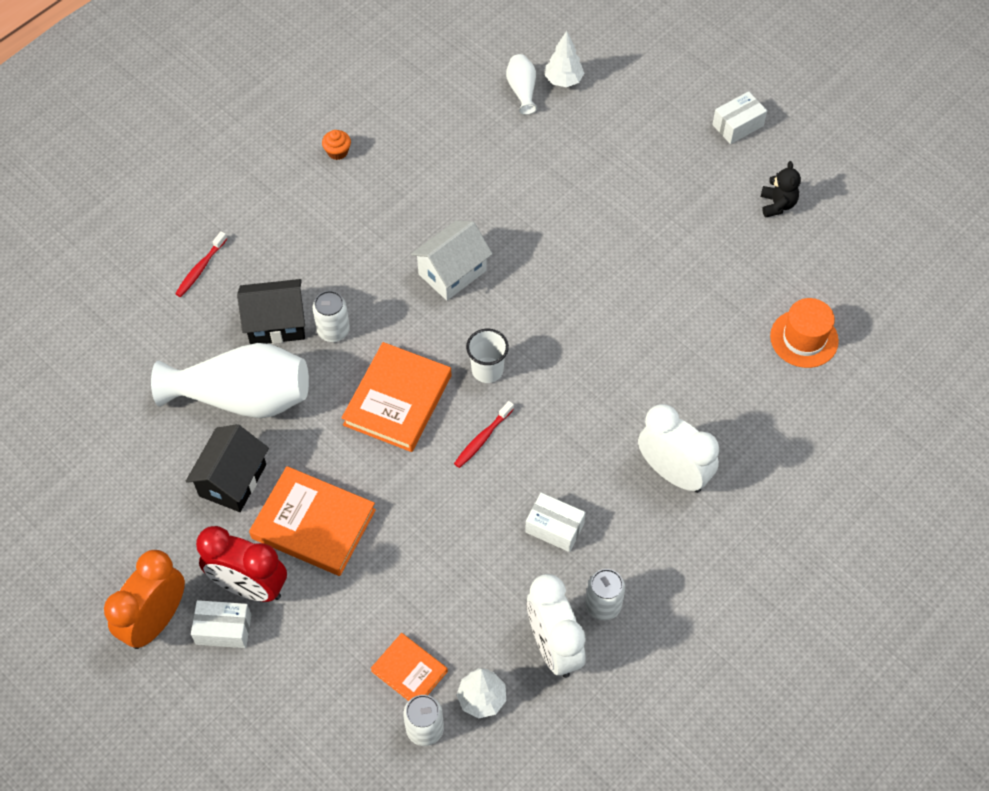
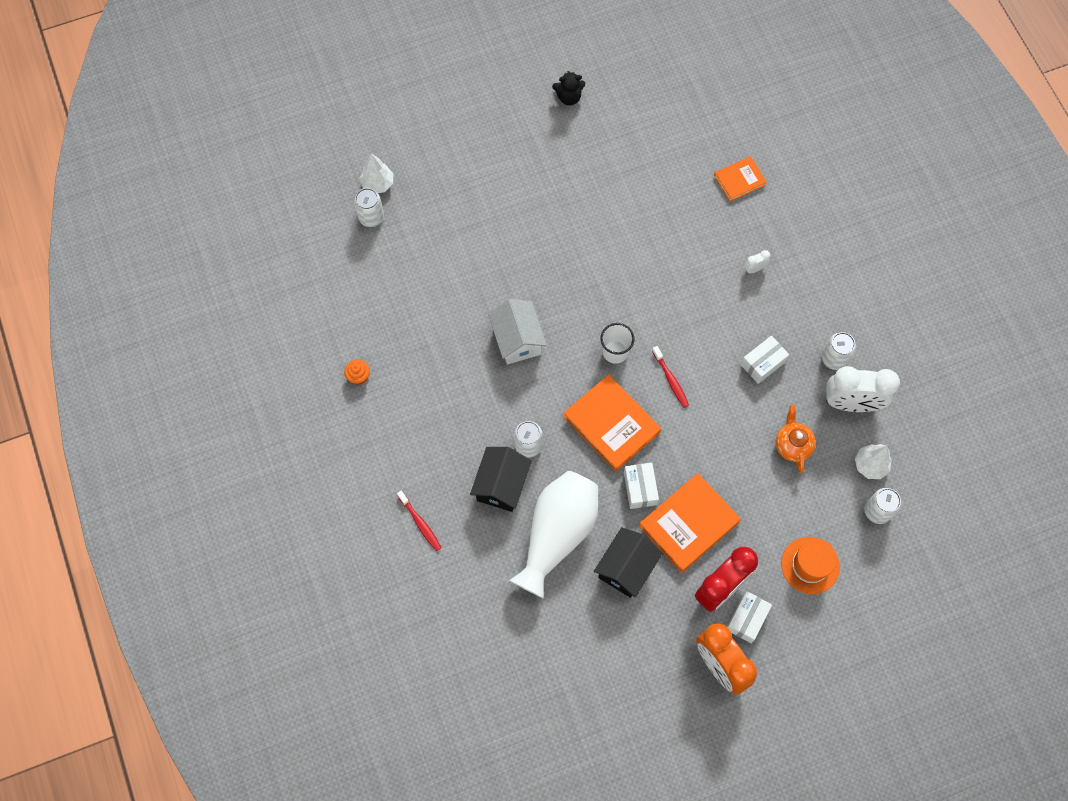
camera: 65 degrees left, 10 degrees up
black house [186,424,269,512] -> black house turned 75 degrees clockwise [594,527,663,598]
orange book [371,633,448,701] -> orange book moved to [714,156,767,202]
white vase [506,54,537,115] -> white can [354,188,384,227]
white clock [638,404,719,493] -> white clock [744,250,770,273], size x0.41
white box [712,91,767,144] -> white box moved to [624,462,659,509]
black teddy bear [761,161,801,217] -> black teddy bear turned 150 degrees clockwise [552,71,585,105]
orange hat [770,298,839,368] -> orange hat moved to [781,537,840,594]
none -> orange teapot [776,405,816,473]

